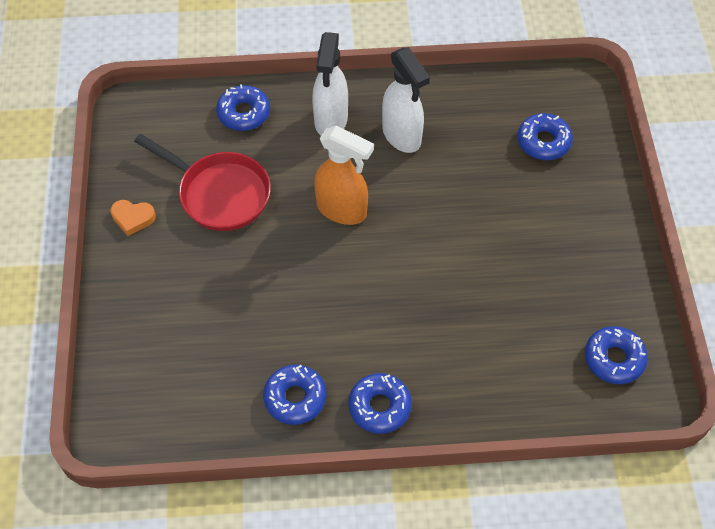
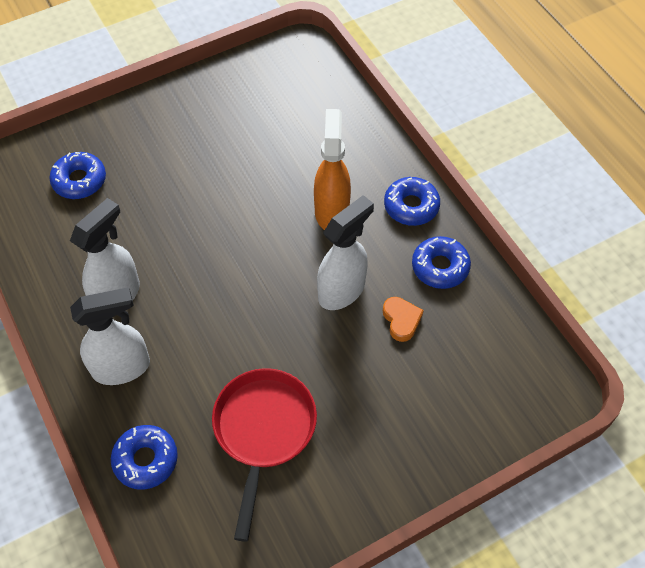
camera: 115 degrees left, 0 degrees up
orange heart [110,200,156,236] -> orange heart moved to [383,297,424,342]
orange spray bottle [314,126,374,225] -> orange spray bottle moved to [314,109,351,230]
blue donut [585,326,648,384] -> none
none -> white spray bottle [317,195,374,310]

